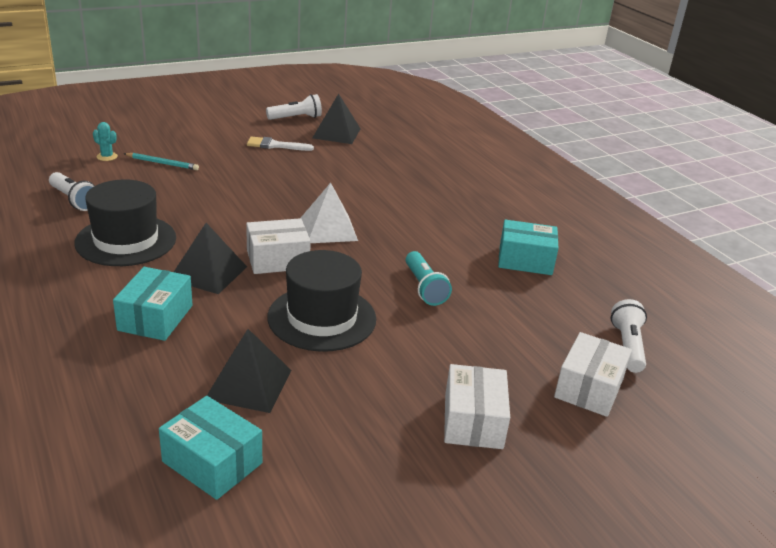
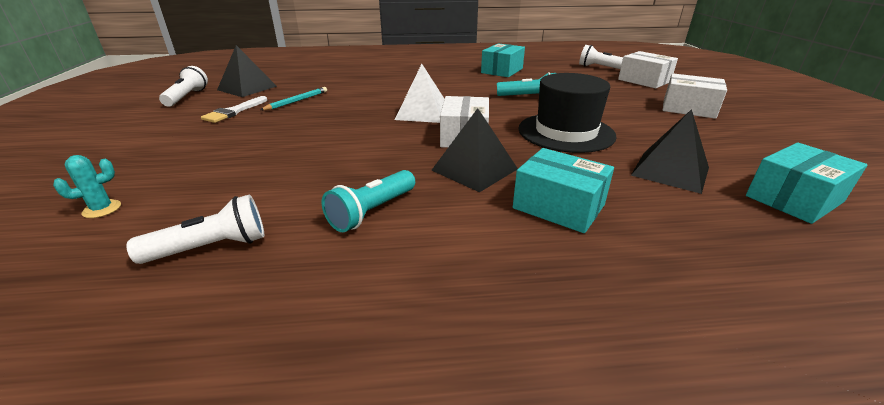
camera: 65 degrees left, 0 degrees up
black hat [74,179,176,266] -> turquoise flashlight [322,170,415,232]
turquoise pencil [124,153,199,170] -> turquoise pencil moved to [260,87,327,110]

